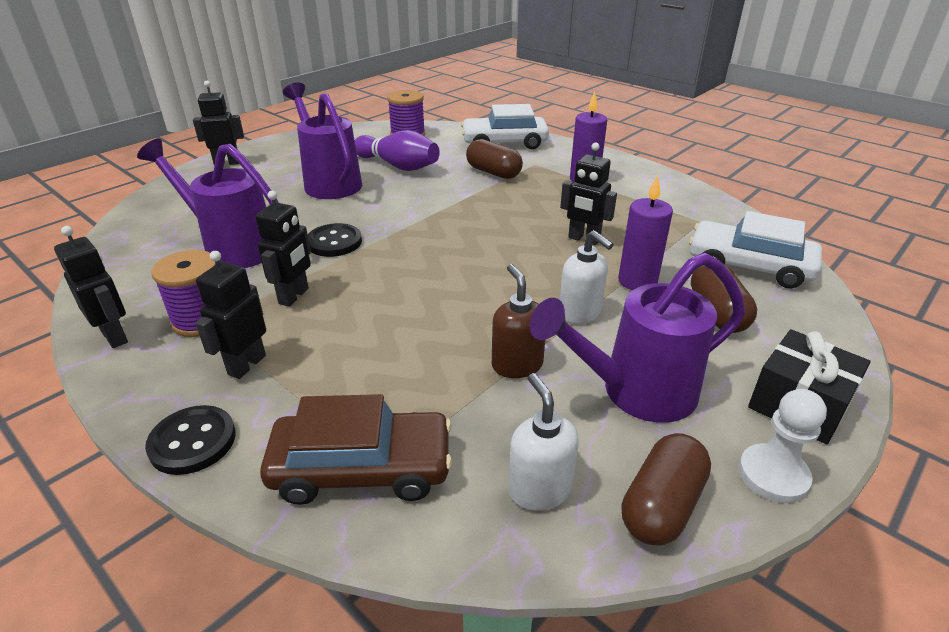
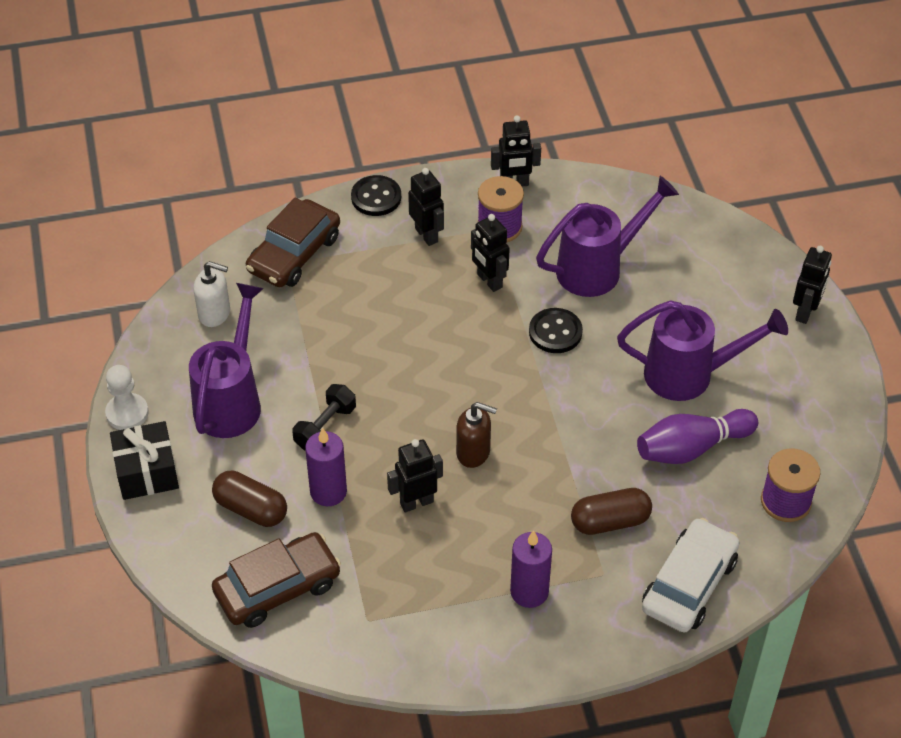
camera: 125 degrees right, 15 degrees up
brown soap dispenser [492,264,545,378] -> brown soap dispenser moved to [456,402,497,468]
white soap dispenser [560,230,614,324] -> black dumbbell [292,384,356,450]
brown capsule [622,433,711,545] -> none
white car [689,211,822,289] -> brown car [212,532,341,628]

